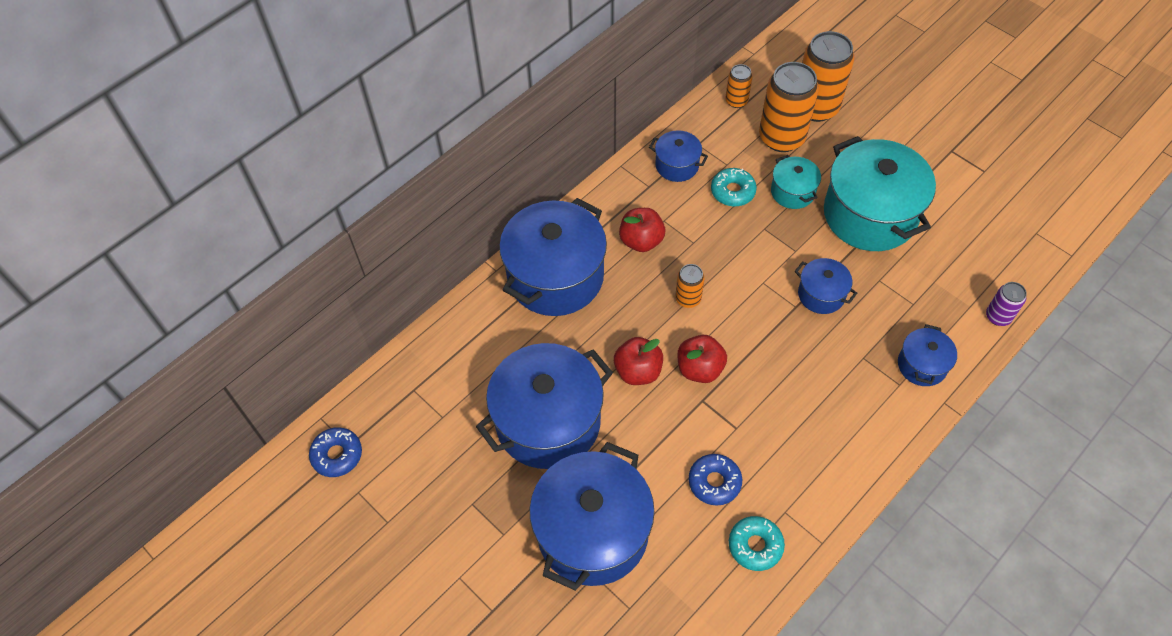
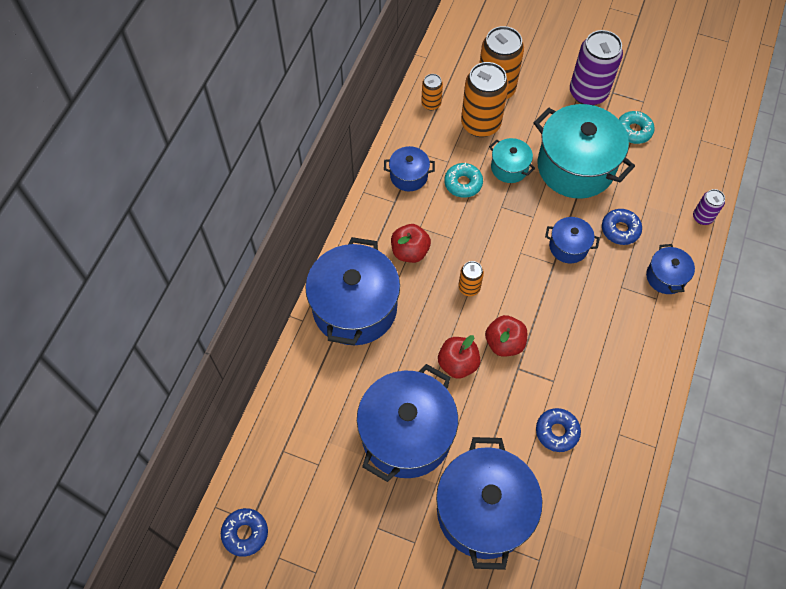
camera: 25 degrees left, 5 degrees up
turquoise donut [729,516,785,571] -> turquoise donut moved to [619,111,655,144]
none -> purple can [570,30,623,105]
none -> blue donut [602,209,642,245]

